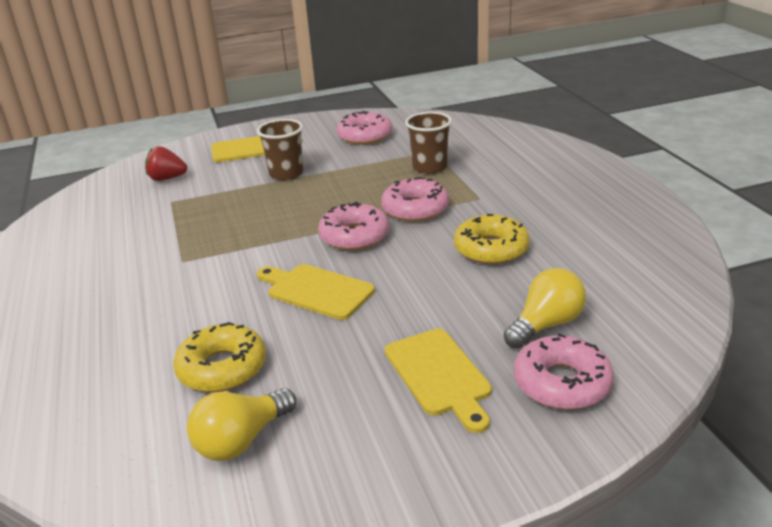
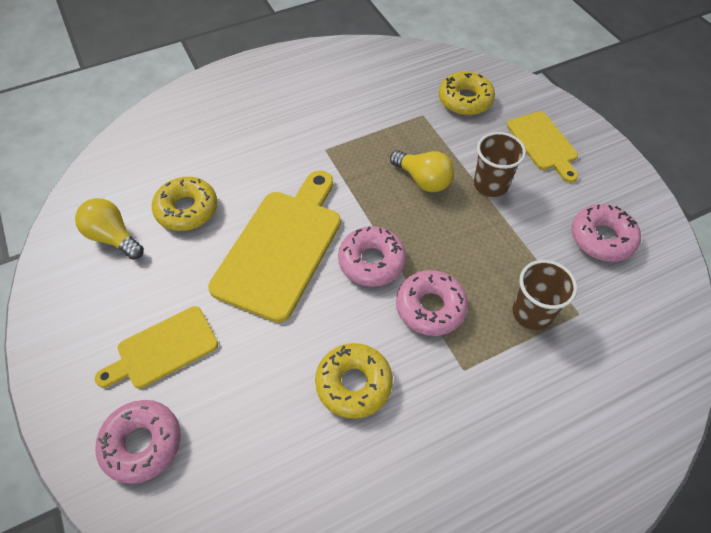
camera: 80 degrees right, 25 degrees up
red strawberry [145,146,187,181] -> yellow donut [439,71,495,115]
yellow cutting board [257,264,375,320] -> yellow cutting board [208,170,341,323], size x1.70
yellow light bulb [504,268,586,349] -> yellow light bulb moved to [390,150,454,192]

